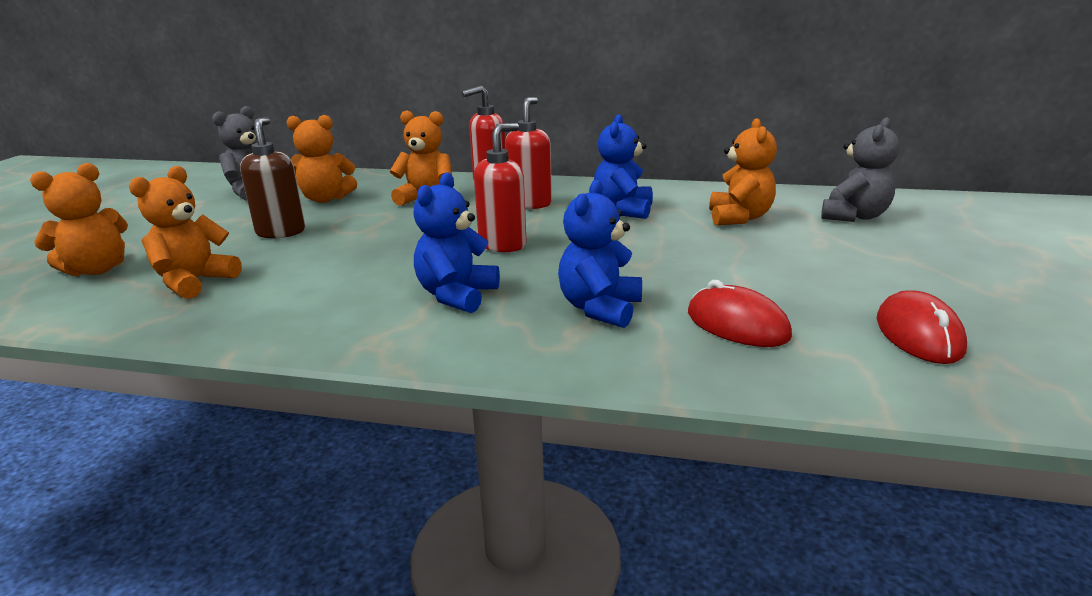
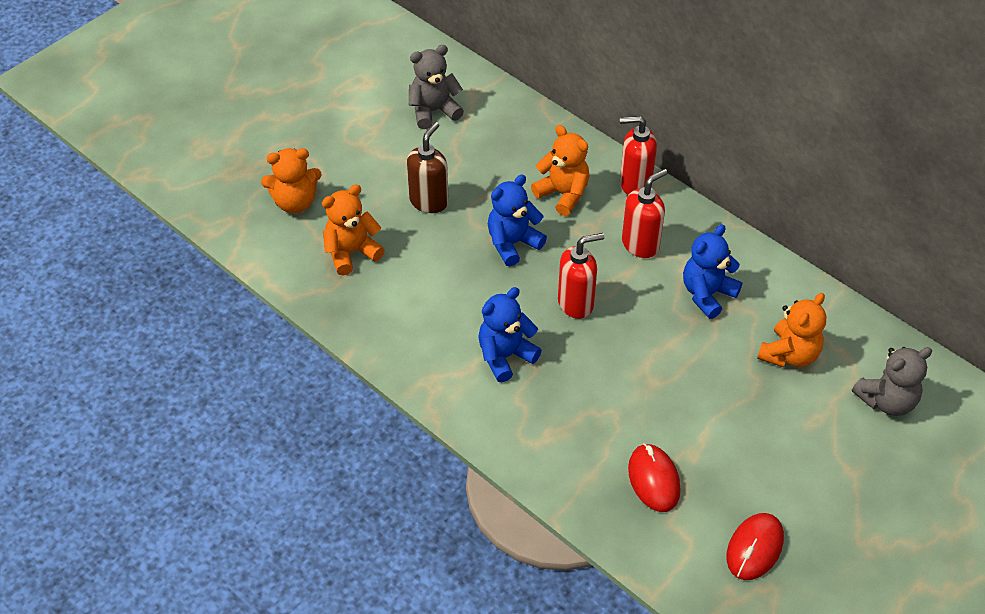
camera: 30 degrees right, 25 degrees up
orange teddy bear [286,115,357,203] -> none
blue teddy bear [558,180,642,328] -> blue teddy bear moved to [488,175,547,266]

